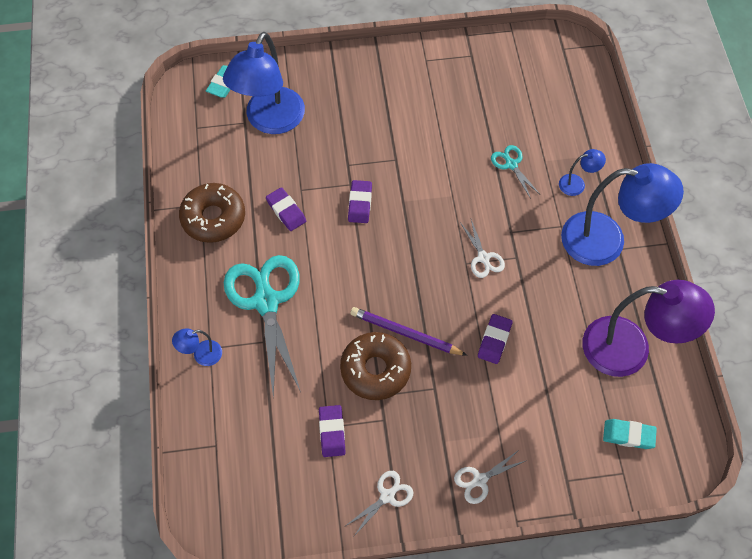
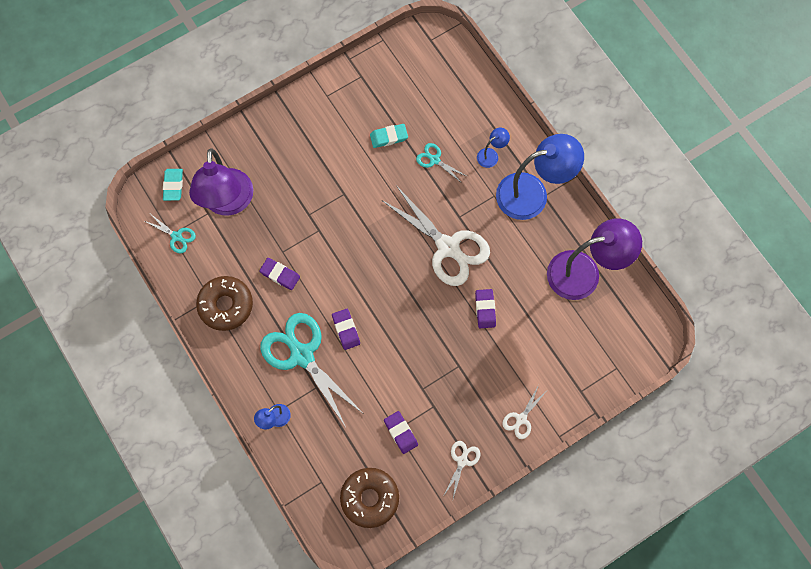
camera: 25 degrees left, 10 degrees up
blue lamp [223,32,305,134] -> purple lamp [189,148,253,216]
brown donut [340,332,411,400] -> brown donut moved to [340,468,399,528]
purple eraser [348,180,372,223] -> purple eraser moved to [332,309,360,350]
purple pencil [350,307,468,356] -> none
white scissors [460,220,505,278] -> white scissors [381,187,490,286], size x2.19
turquoise eraser [603,419,657,449] -> turquoise eraser moved to [370,124,408,148]
none -> turquoise scissors [145,215,196,253]

